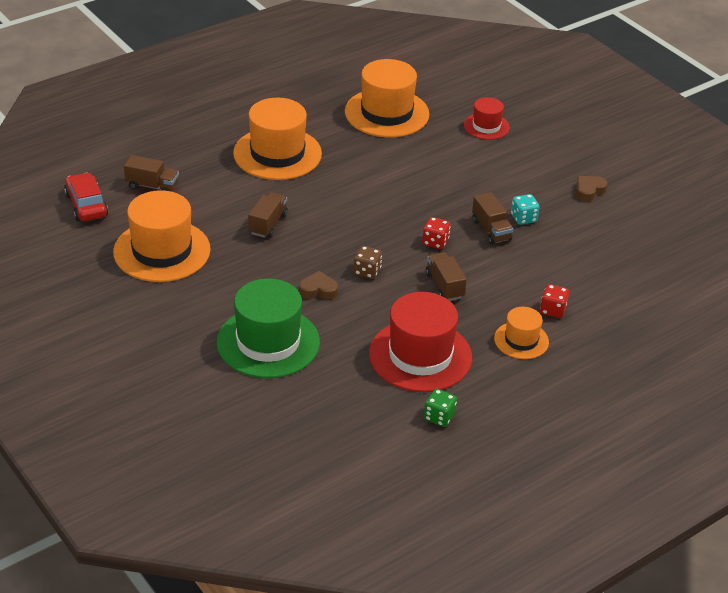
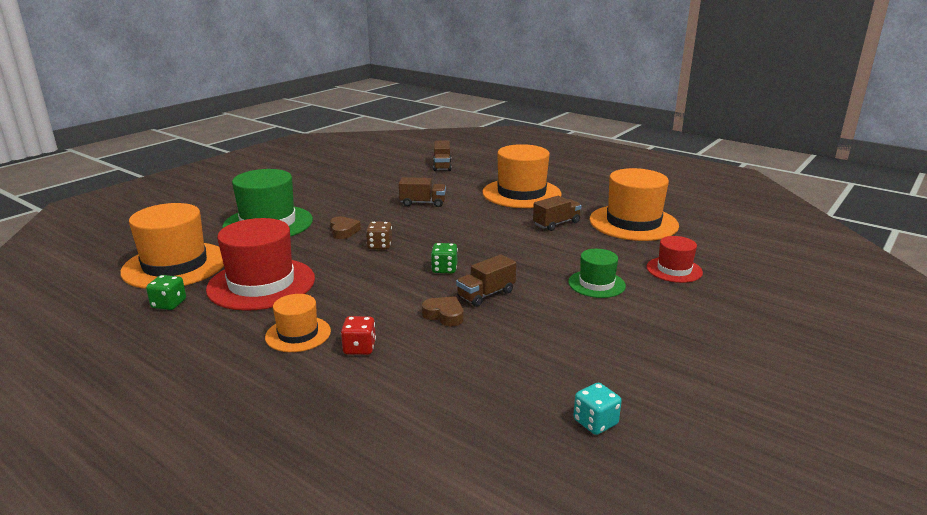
camera: 75 degrees right, 15 degrees down
red car [64,173,108,221] -> none
orange hat [113,190,211,282] -> orange hat moved to [120,203,224,289]
red dice [422,217,450,249] -> green dice [431,243,458,274]
brown truck [426,252,467,301] -> brown truck moved to [533,196,582,231]
turquoise dice [511,194,540,225] -> turquoise dice moved to [573,382,622,435]
brown heart [576,176,607,201] -> brown heart moved to [422,296,464,326]
none -> green hat [568,249,626,298]

